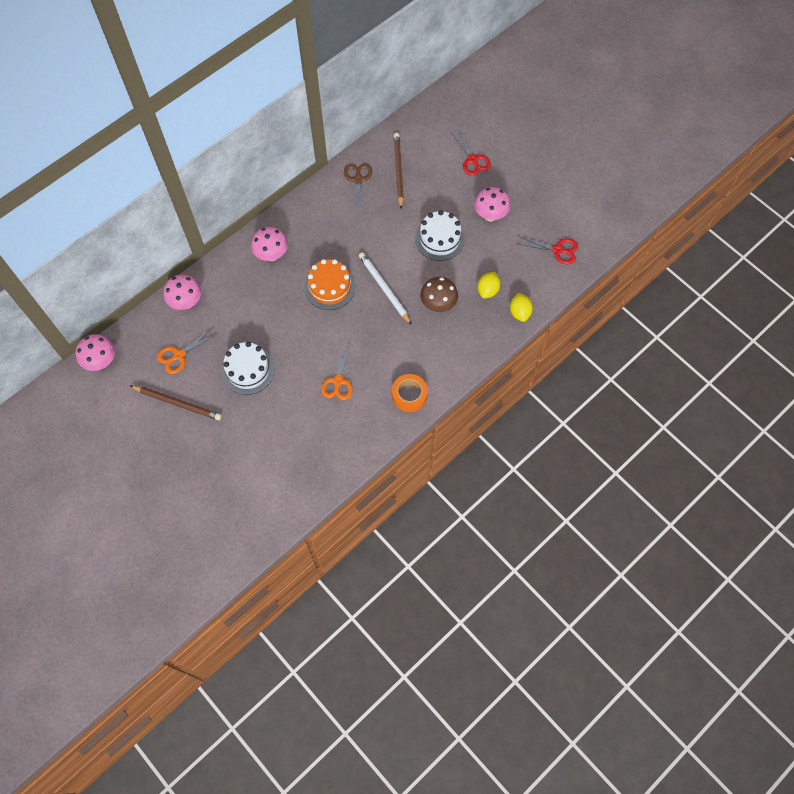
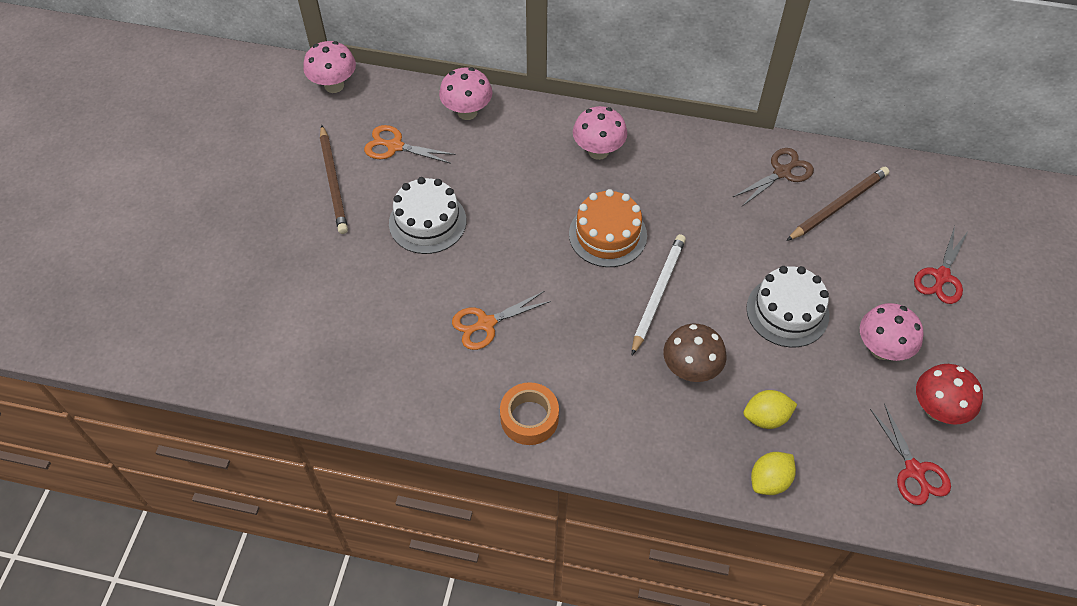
camera: 55 degrees right, 10 degrees down
none -> red mushroom [916,364,983,425]

